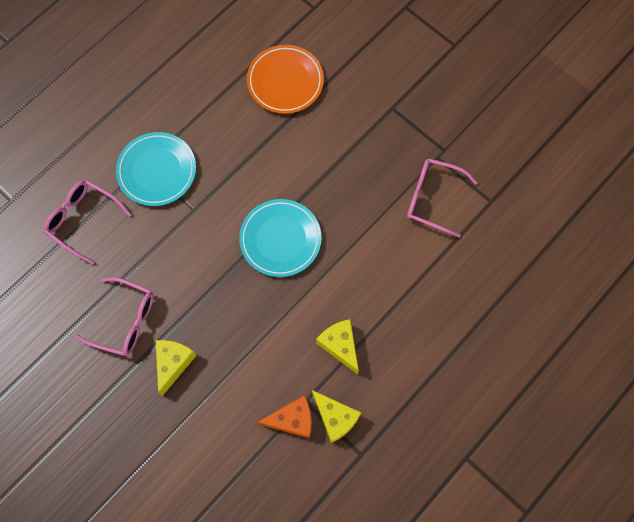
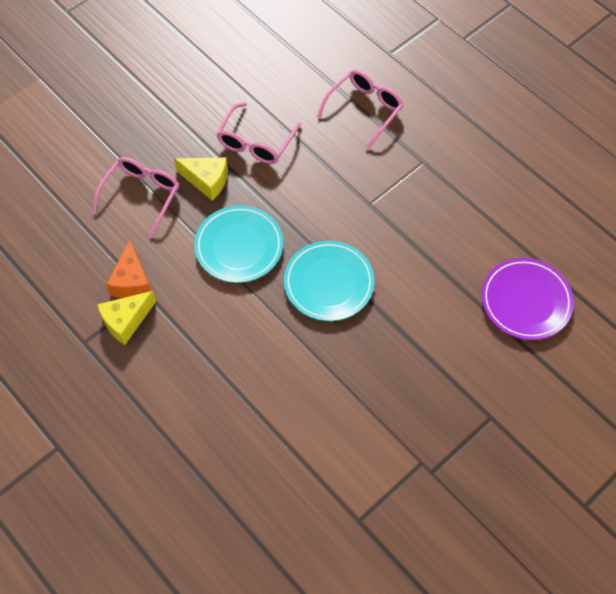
camera: 95 degrees right, 10 degrees down
turquoise plate [116,132,196,206] -> turquoise plate moved to [194,205,283,283]
orange plate [247,45,324,114] -> purple plate [482,258,574,340]
yellow cheese [316,319,359,374] -> none
pink glasses [407,158,478,238] -> pink glasses moved to [93,157,179,237]

